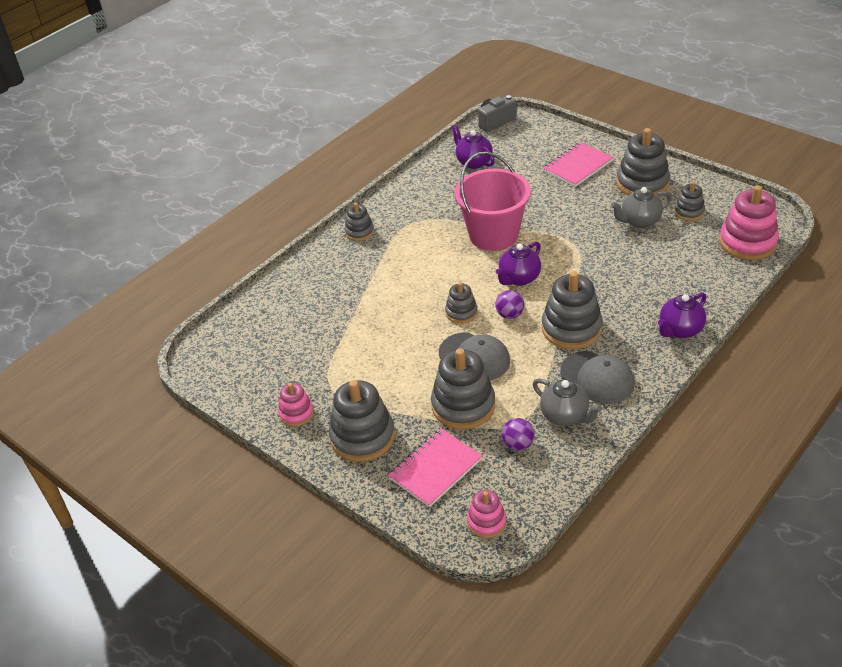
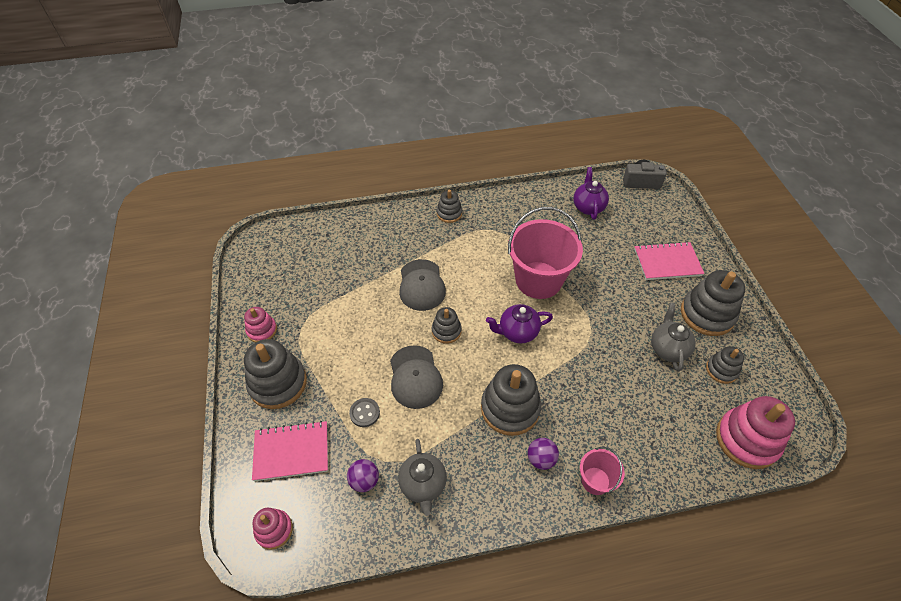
camera: 35 degrees right, 10 degrees up
grey stacking toy [431,348,495,429] -> grey button [349,398,380,427]
purple ball [495,290,524,319] -> purple ball moved to [528,438,559,470]
grey cap [560,351,635,404] -> grey cap moved to [399,259,446,311]
grey teapot [611,187,672,228] -> grey teapot turned 75 degrees clockwise [651,303,696,372]
purple teapot [658,292,706,338] -> pink bucket [580,447,625,495]

